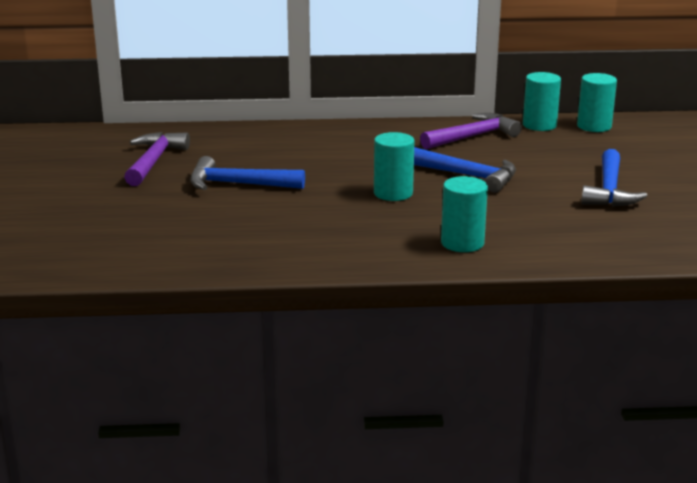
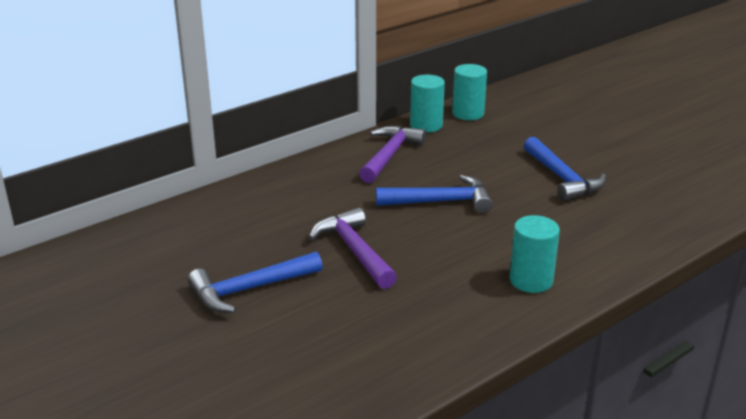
camera: 35 degrees left, 5 degrees up
purple hammer [124,132,190,186] -> purple hammer moved to [309,208,397,289]
turquoise cylinder [374,132,415,201] -> none

